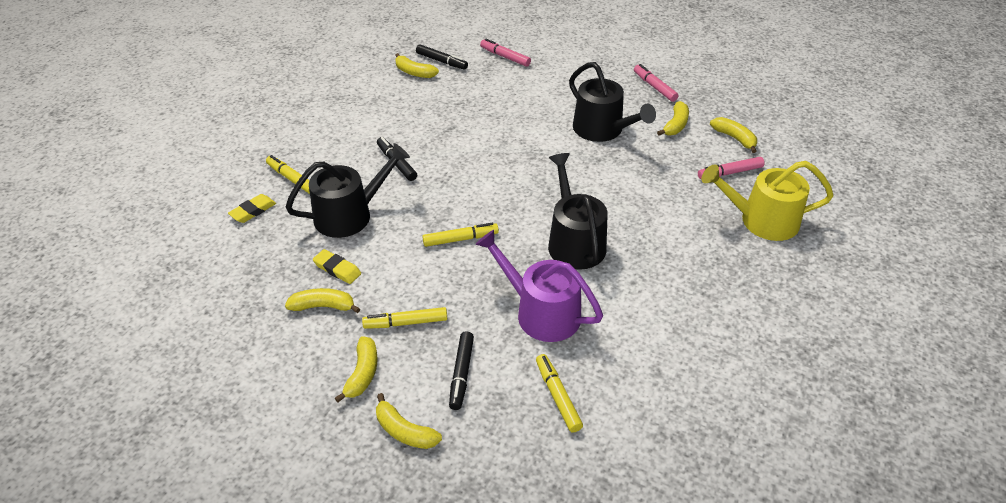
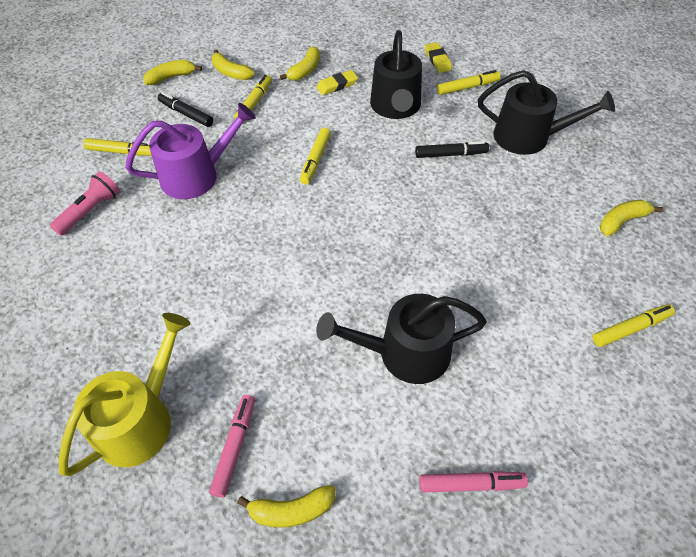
camera: 120 degrees right, 10 degrees up
black marker [416,44,468,70] -> none
pink marker [480,39,531,67] -> yellow marker [593,304,675,347]
black watering can [548,153,608,270] -> black watering can moved to [478,70,615,155]
yellow banana [657,101,689,136] -> none
none -> pink flashlight [50,171,120,236]

